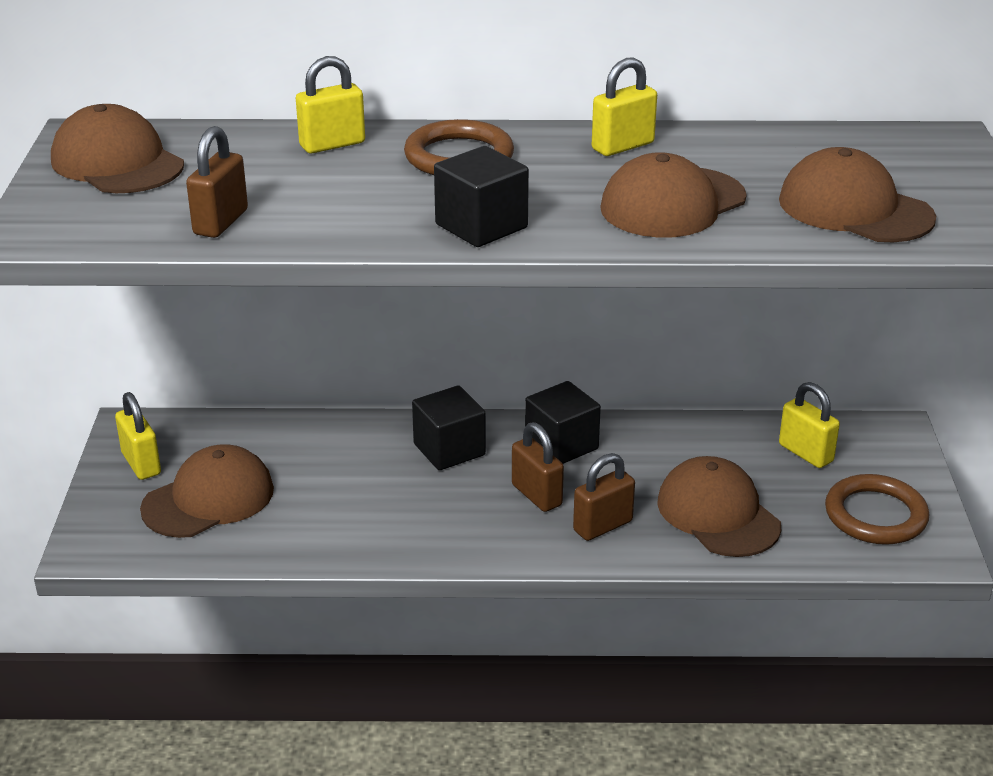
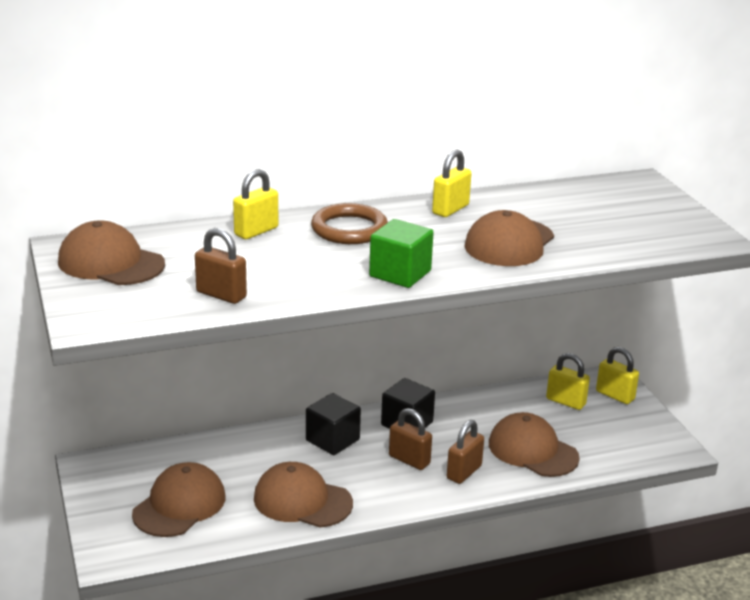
camera: 20 degrees left, 5 degrees down
yellow padlock [115,392,161,480] -> yellow padlock moved to [596,347,639,404]
brown padlock [186,126,248,238] -> brown padlock turned 60 degrees counterclockwise [195,228,247,304]
black cube [434,146,529,247] -> green cube [369,219,434,288]
brown cap [779,147,936,242] -> brown cap moved to [254,462,353,527]
brown ring [825,474,929,545] -> none

